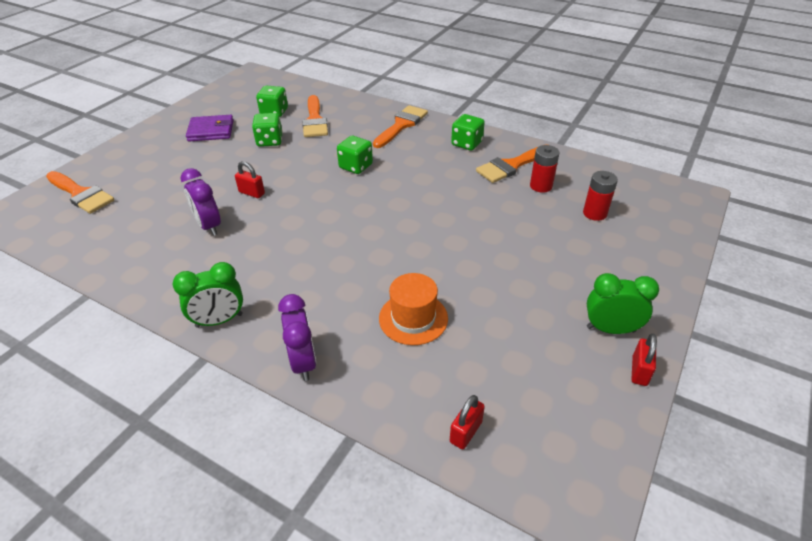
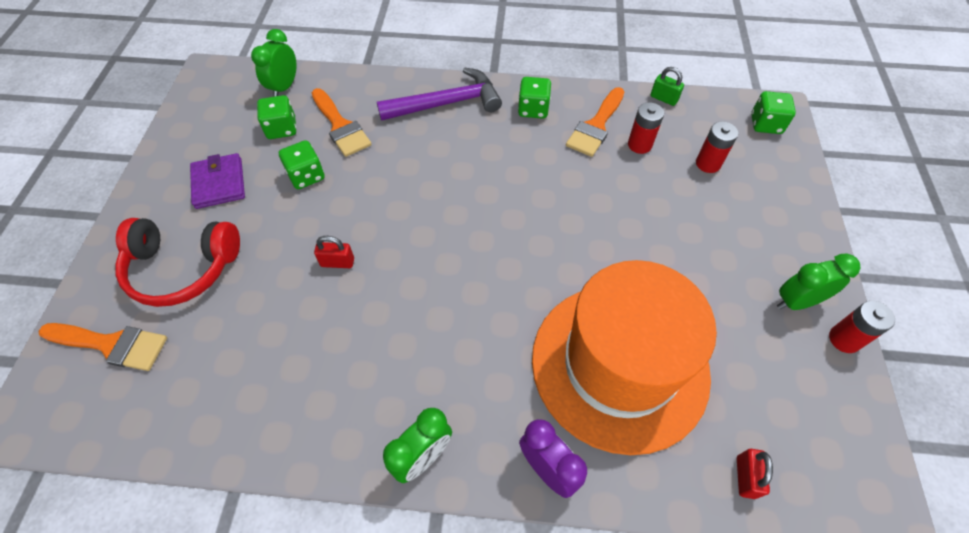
camera: 25 degrees left, 15 degrees up
purple clock [181,168,221,236] -> none
purple wallet [186,115,234,142] -> purple wallet turned 75 degrees counterclockwise [190,153,245,209]
green dice [337,136,373,174] -> green dice moved to [751,91,796,134]
orange brush [373,105,428,148] -> purple hammer [377,67,502,121]
orange hat [379,273,448,345] -> orange hat [532,260,717,455], size x2.34
red padlock [631,333,657,386] -> red battery [829,301,895,353]
none -> red headphones [115,218,240,307]
none -> green clock [251,29,297,97]
none -> green padlock [650,67,684,106]

